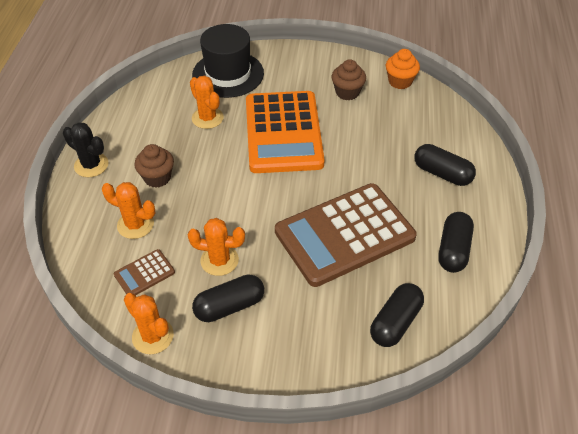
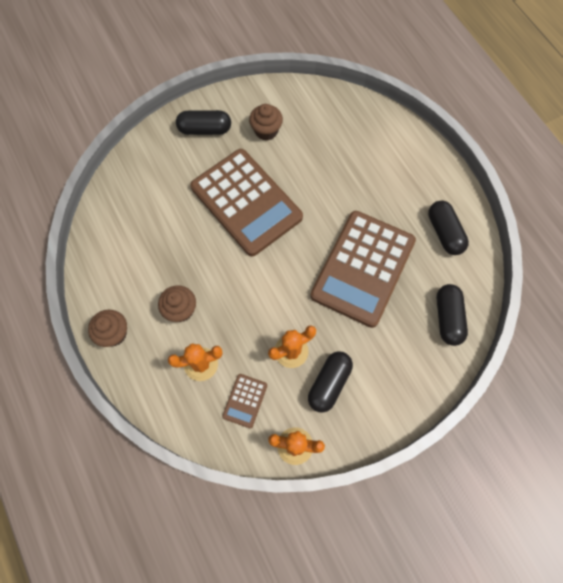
camera: 35 degrees left, 20 degrees up
black cactus [63,122,108,177] -> brown cupcake [88,310,127,347]
orange cactus [190,76,224,129] -> none
black hat [192,24,264,98] -> none
orange calculator [246,91,325,173] -> brown calculator [190,149,303,257]
orange cupcake [386,49,420,89] -> none
black capsule [414,144,476,186] -> black capsule moved to [176,110,231,135]

